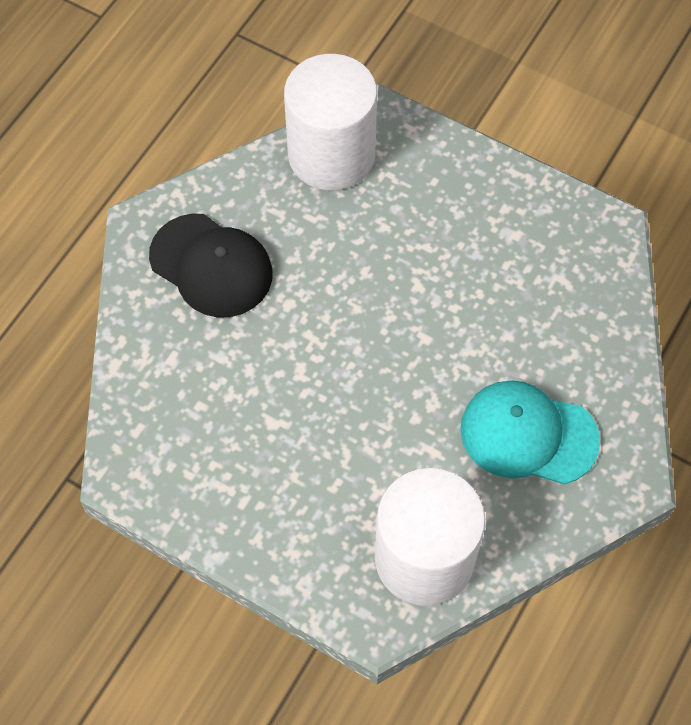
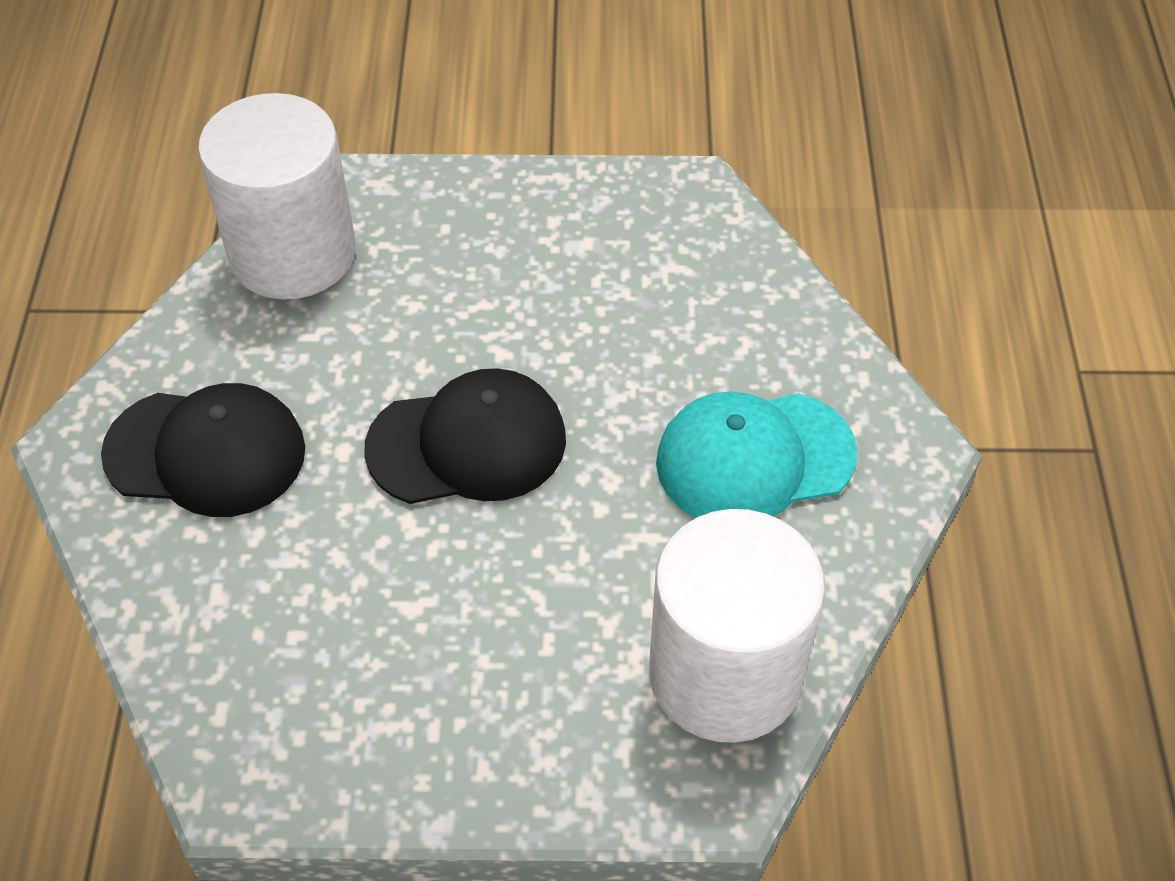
camera: 30 degrees left, 10 degrees down
none -> black cap [364,368,566,504]

